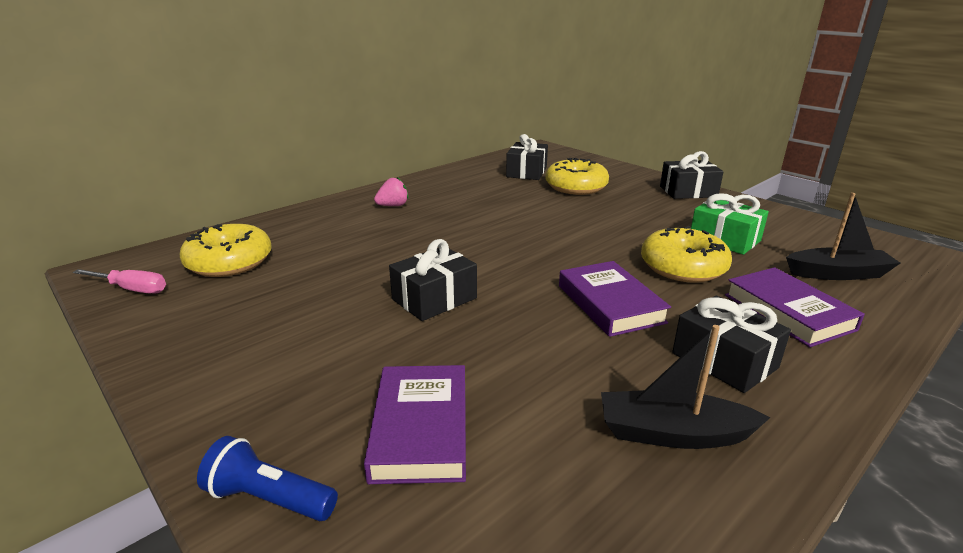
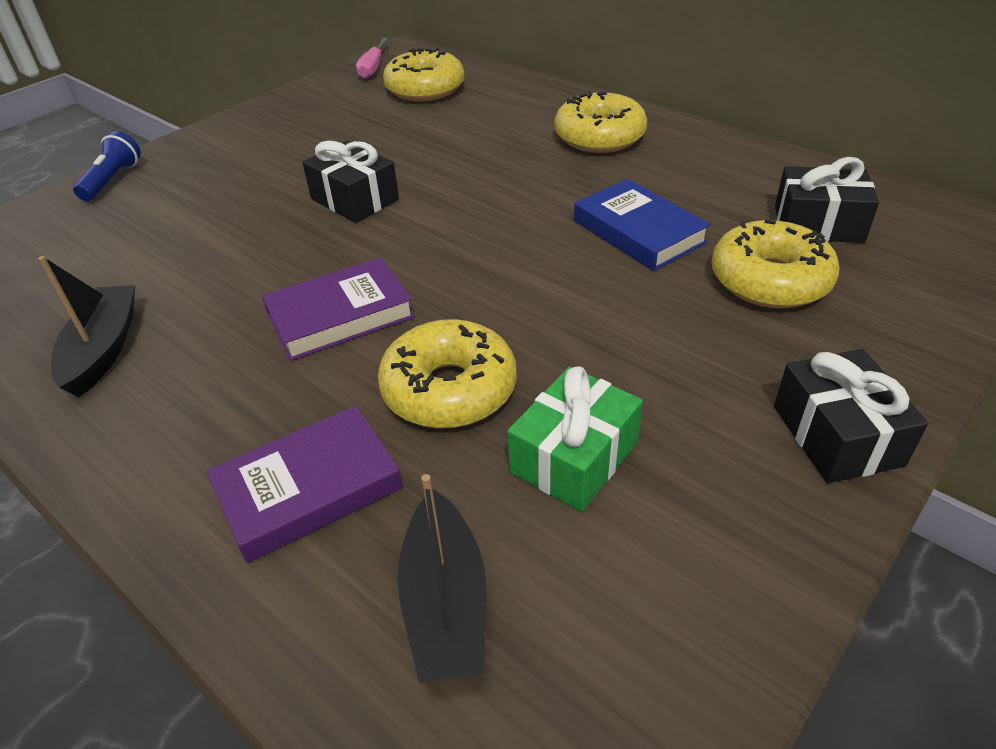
camera: 85 degrees right, 15 degrees up
purple book [364,365,466,484] -> none
pink strawberry [374,177,409,206] -> yellow donut [555,91,647,153]
black gift [672,296,791,393] -> none
none -> blue book [574,179,711,271]

